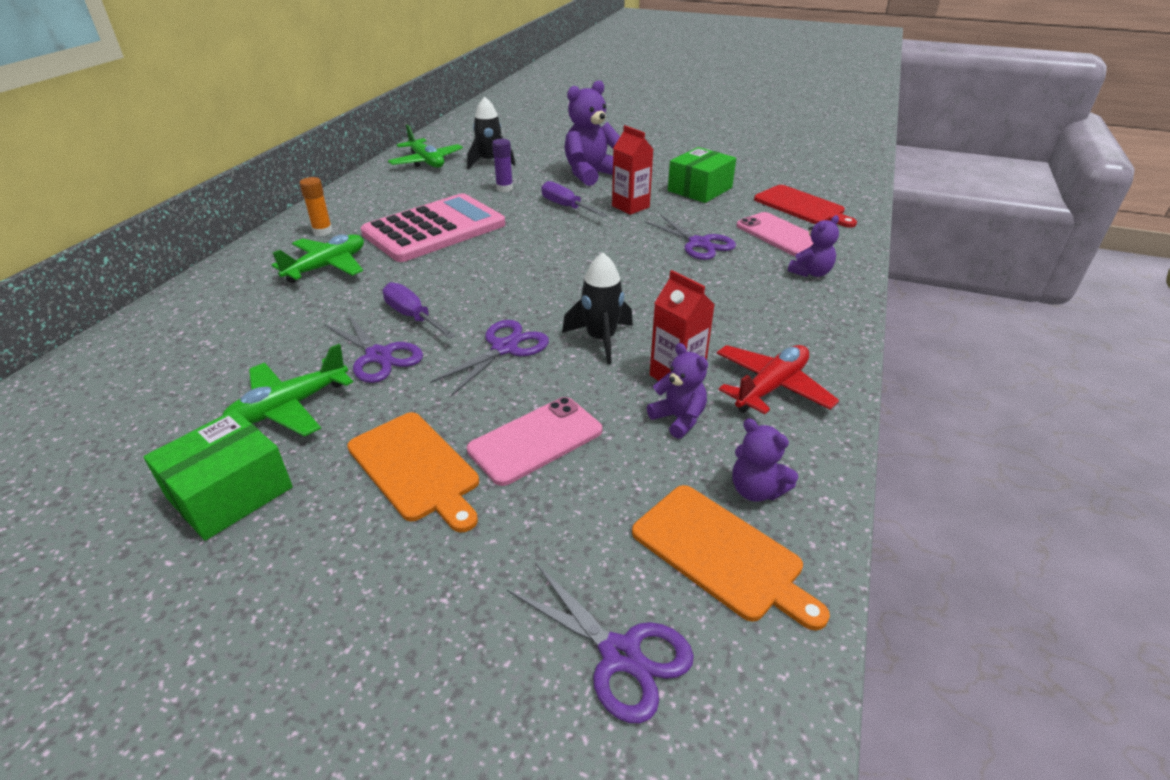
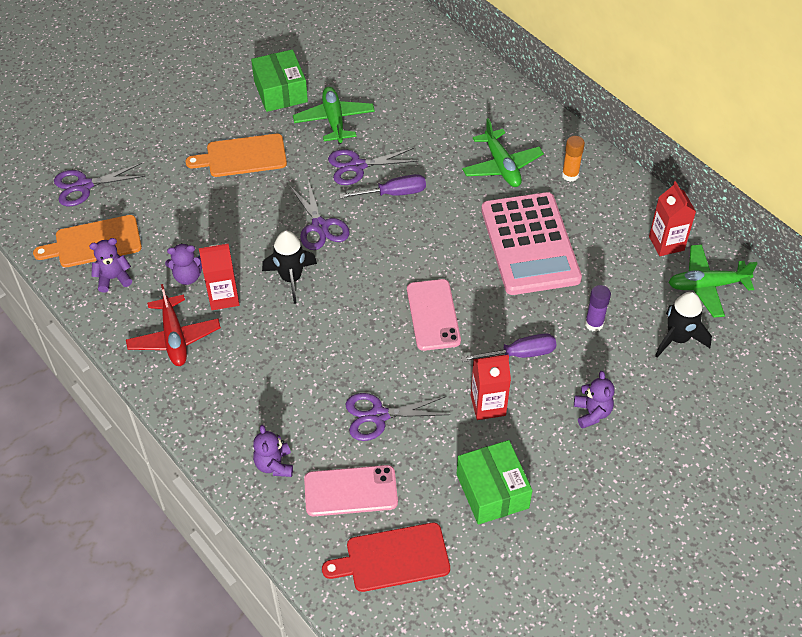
camera: 120 degrees right, 15 degrees up
pink phone [467,397,602,486] -> pink phone moved to [407,279,461,351]
purple teddy bear [565,80,620,186] -> purple teddy bear [574,371,615,429], size x0.56
none -> red carton [649,181,696,256]

